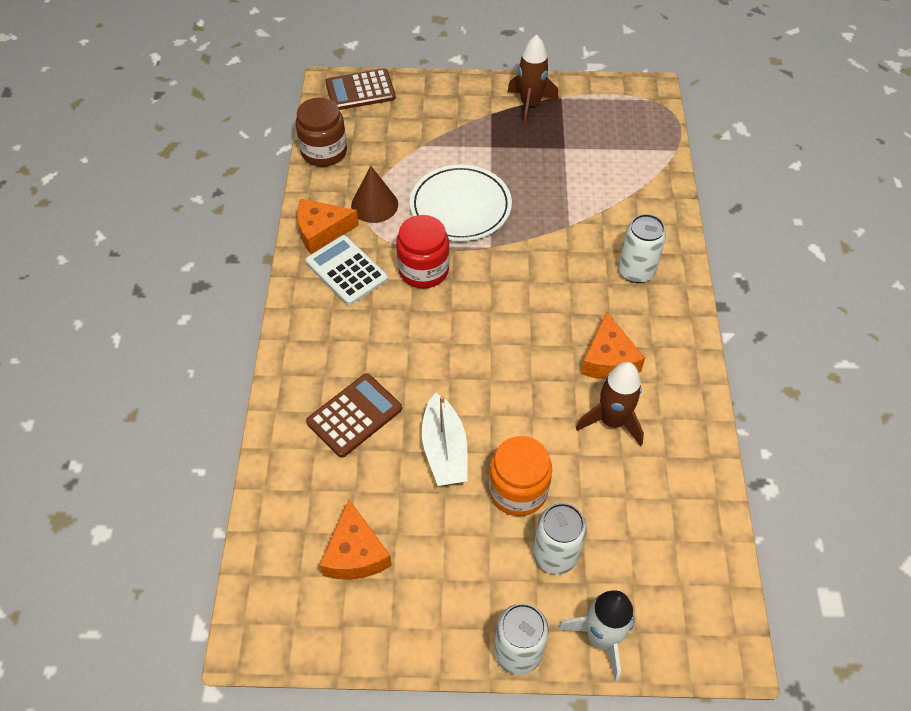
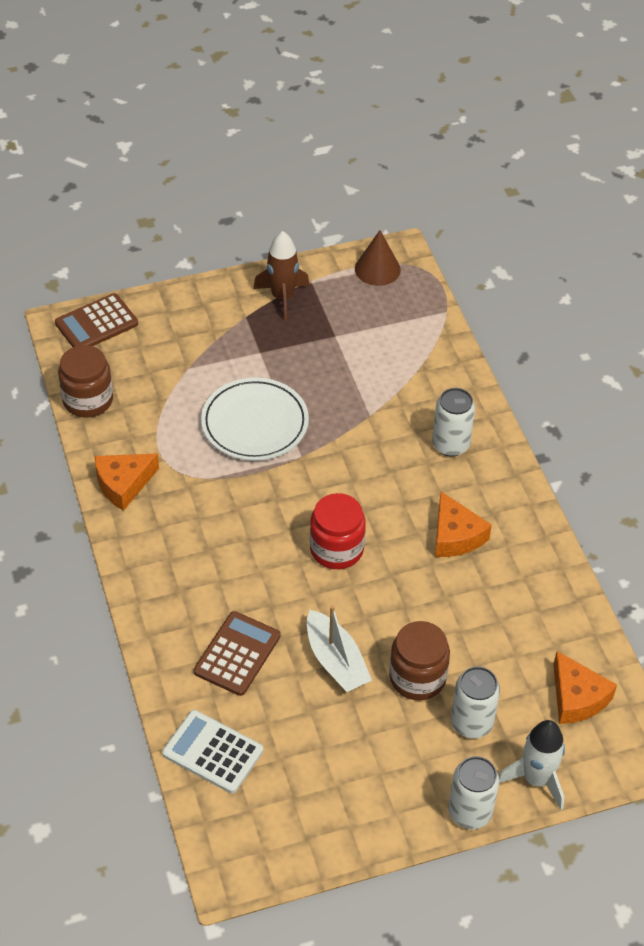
camera: 20 degrees left, 5 degrees down
white calculator [306,235,388,305] -> white calculator moved to [162,710,263,793]
orange cheese [320,500,392,580] -> orange cheese moved to [553,651,617,724]
brown cone [351,166,398,223] -> brown cone moved to [355,230,401,286]
red jar [396,215,450,288] -> red jar moved to [310,493,366,569]
orange jar [489,436,552,516] -> brown jar [389,621,450,700]
brown rocket [576,362,644,447] -> none

